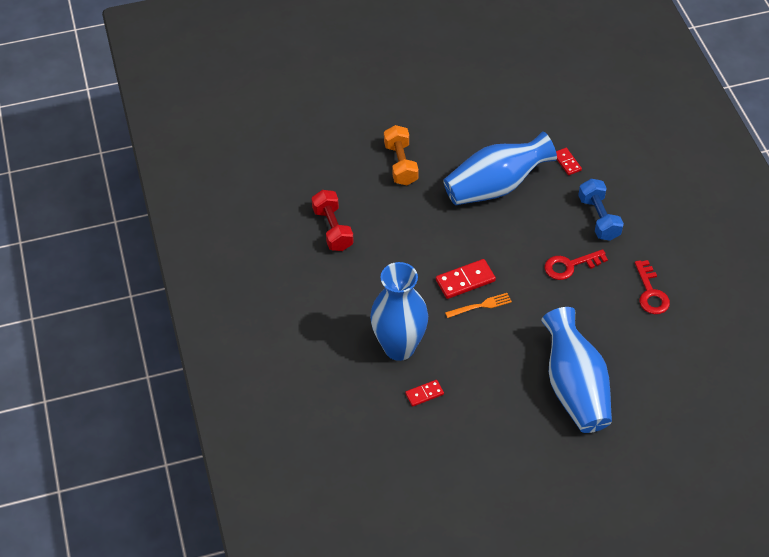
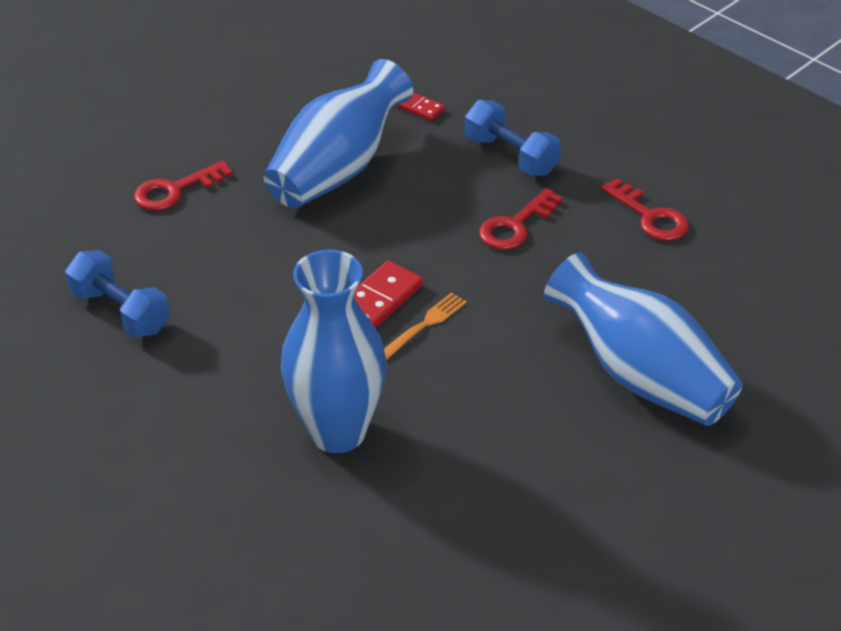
camera: 30 degrees left, 10 degrees down
red dumbbell [311,190,354,251] -> blue dumbbell [65,250,170,338]
orange dumbbell [384,125,418,185] -> red key [134,160,233,211]
red domino [405,380,444,407] -> none

